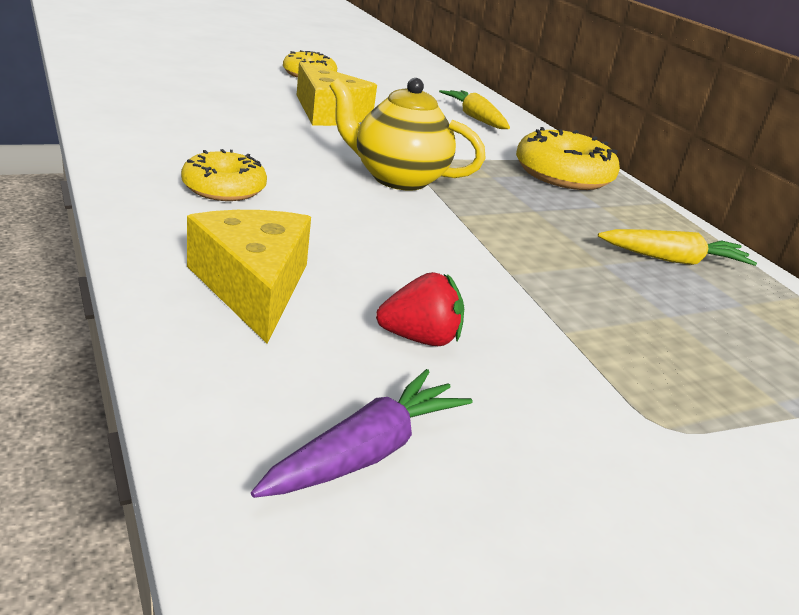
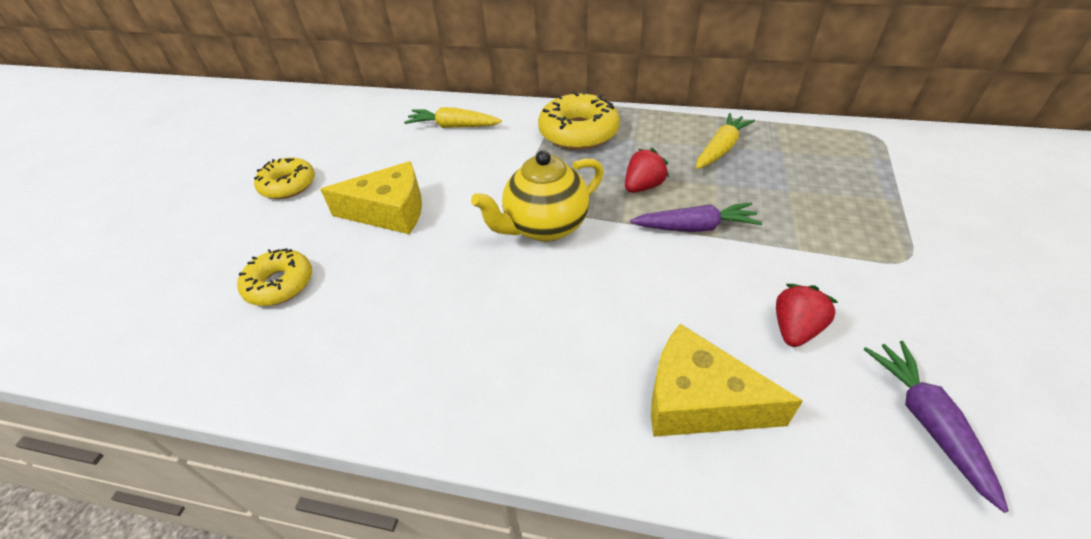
camera: 45 degrees left, 15 degrees up
yellow donut [181,149,267,201] -> yellow donut moved to [237,248,312,306]
none -> red strawberry [625,148,669,193]
none -> purple carrot [630,202,762,232]

